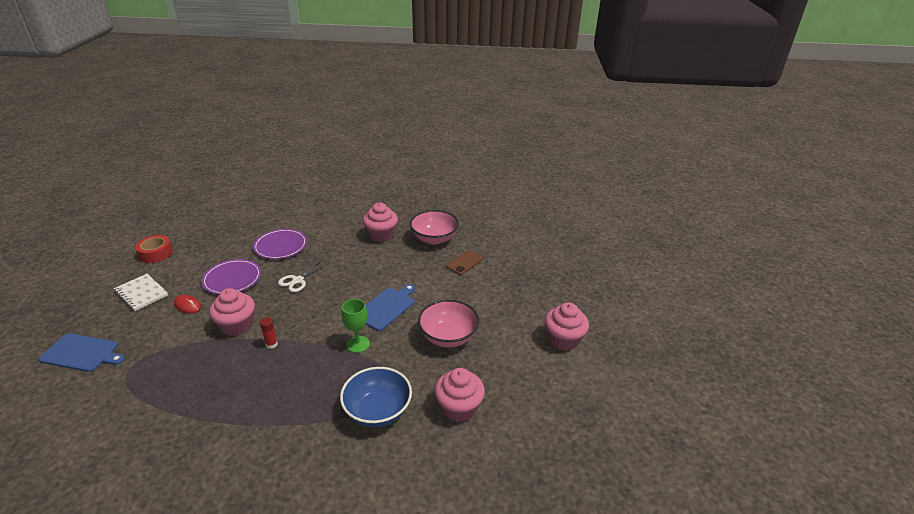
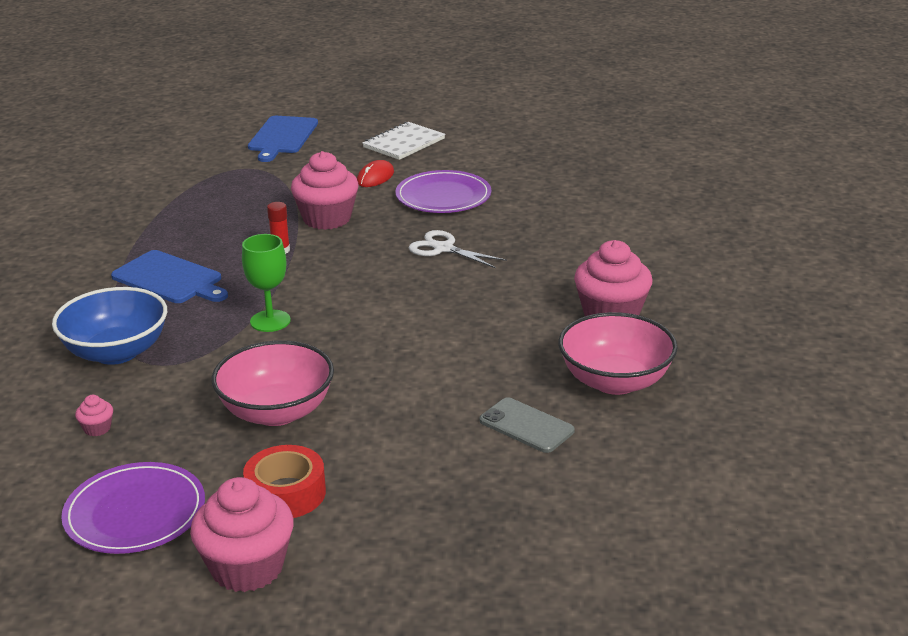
camera: 90 degrees right, 5 degrees down
red tape [135,235,173,263] -> red tape moved to [243,445,326,518]
purple plate [253,229,307,259] -> purple plate moved to [61,462,205,554]
blue cutting board [365,284,415,331] -> blue cutting board moved to [111,250,228,303]
pink cupcake [434,368,485,422] -> pink cupcake [75,395,113,436], size x0.43
brown phone [446,250,483,275] -> grey phone [479,397,575,453]

